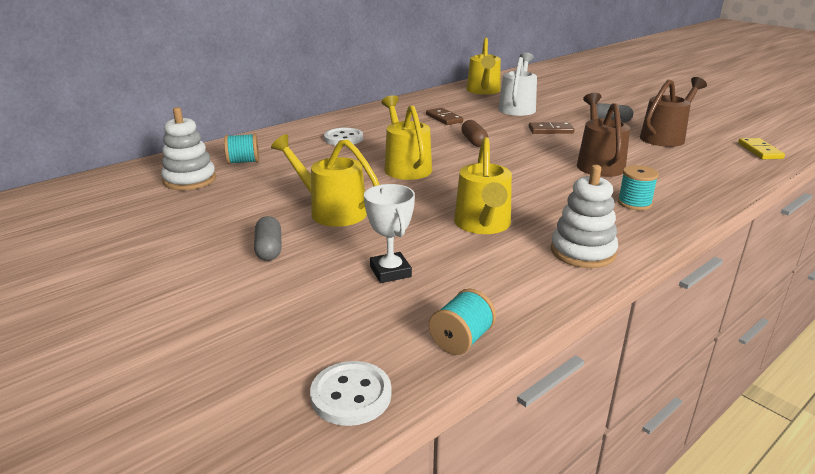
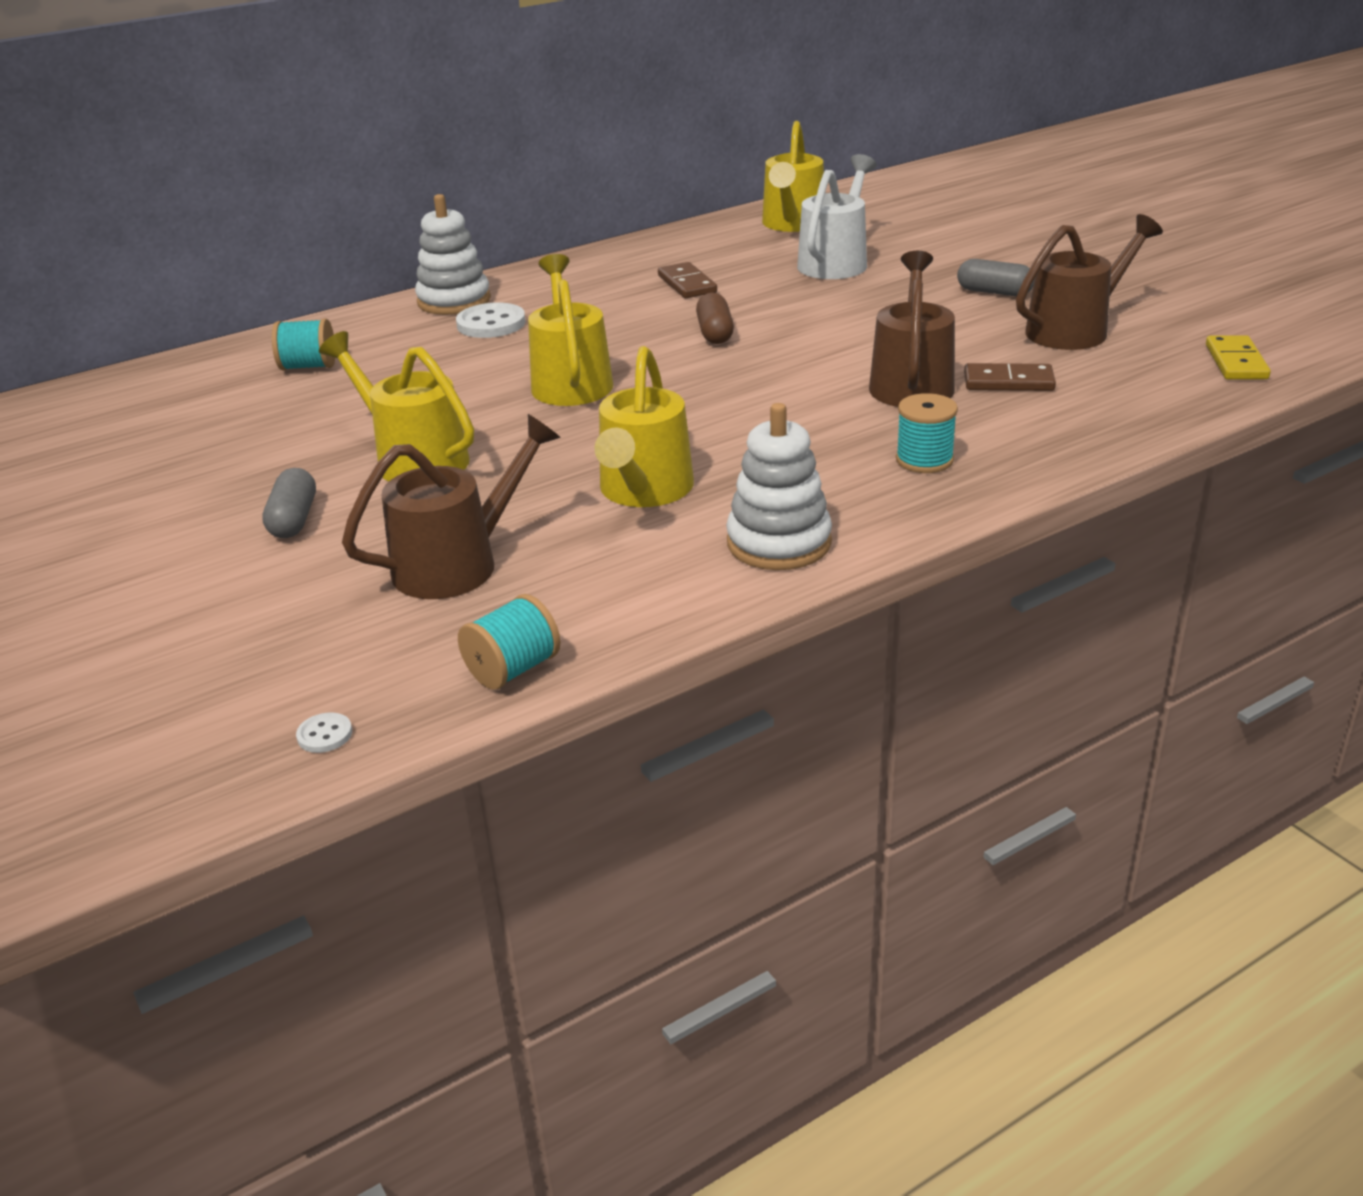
camera: 10 degrees right, 5 degrees up
white stacking toy [161,107,216,190] -> white stacking toy moved to [415,194,491,315]
white button [310,361,392,426] -> white button [296,712,352,753], size x0.48
white trophy [364,184,415,283] -> brown watering can [342,414,561,599]
brown domino [529,122,575,134] -> brown domino moved to [964,363,1056,391]

